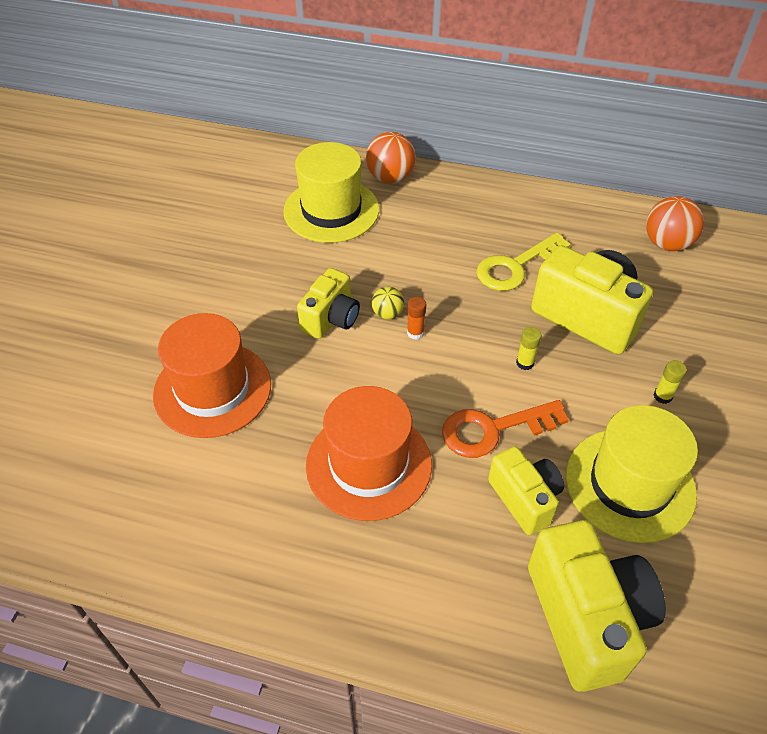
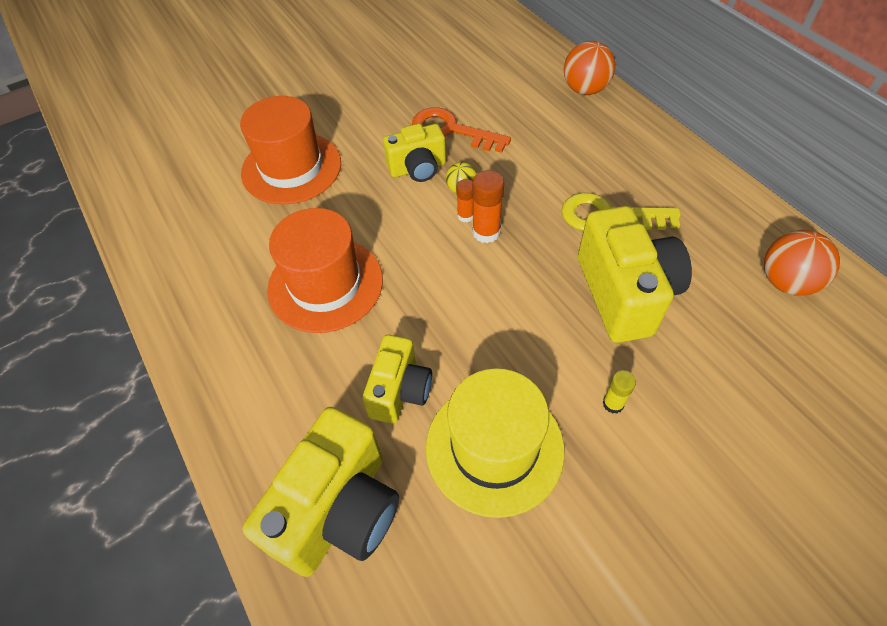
camera: 45 degrees right, 5 degrees up
yellow hat [283,142,379,243] -> none
orange key [442,400,569,458] -> orange key moved to [412,107,511,153]
yellow glue stick [516,327,541,370] -> none
none -> orange glue stick [472,170,504,243]

